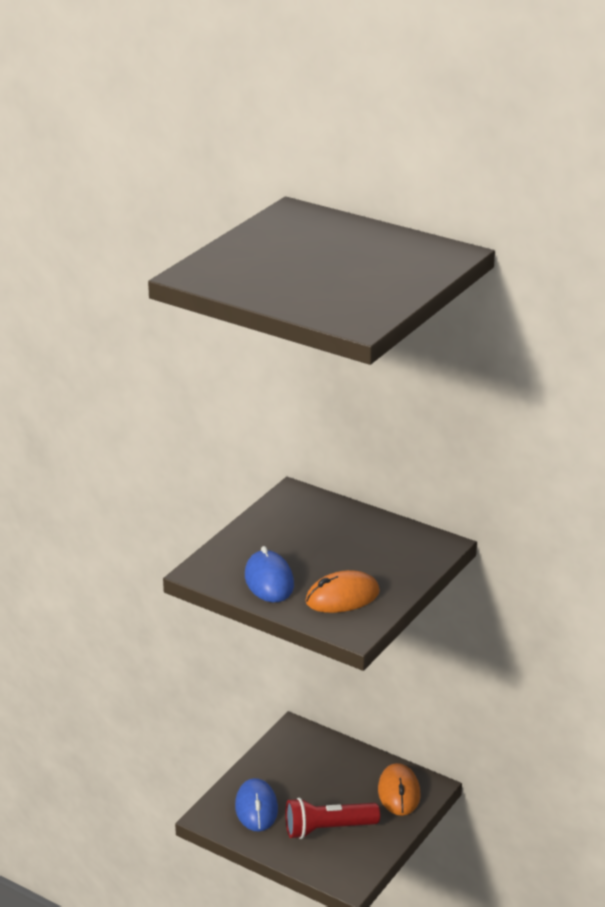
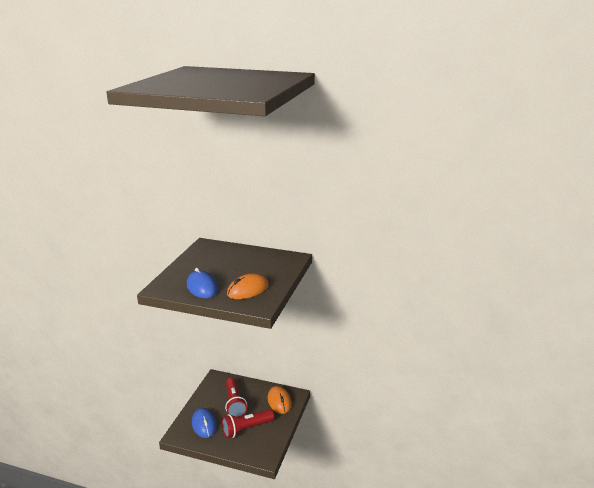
camera: 15 degrees left, 5 degrees down
none -> red flashlight [225,378,247,417]

